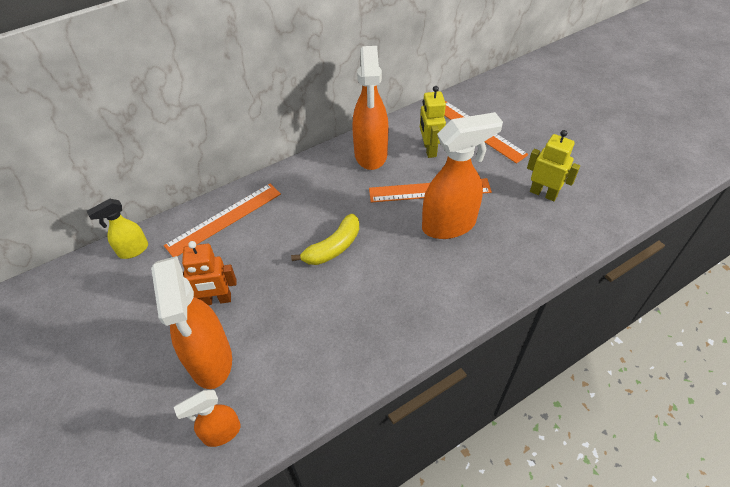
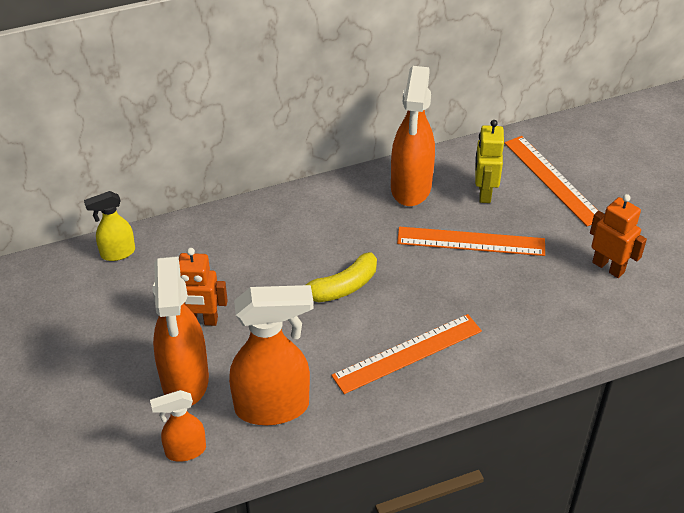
camera: 10 degrees right, 5 degrees down
orange ruler [164,184,281,257] -> orange ruler moved to [331,314,482,394]
orange spray bottle [422,112,503,239] -> orange spray bottle moved to [229,285,313,425]
yellow robot [527,130,580,201] -> orange robot [590,194,647,278]

